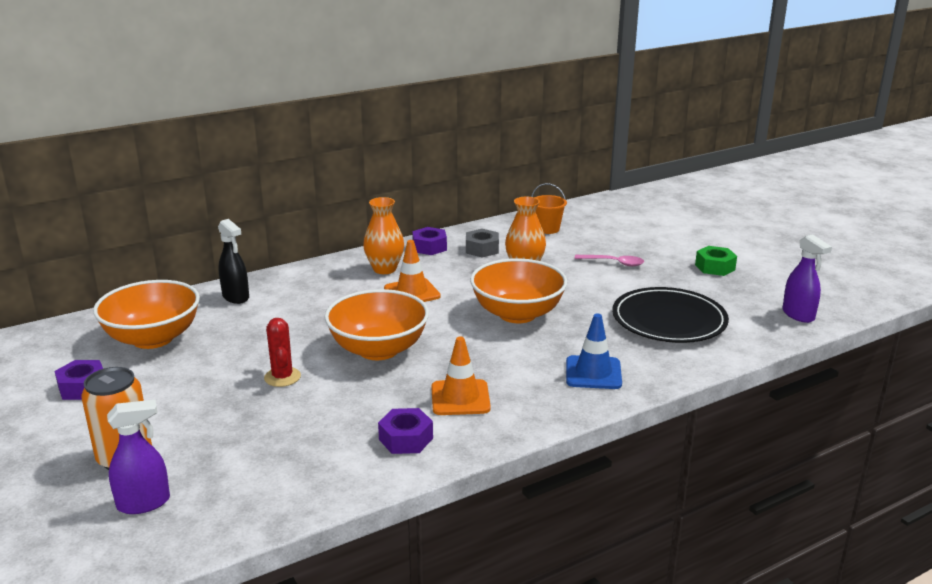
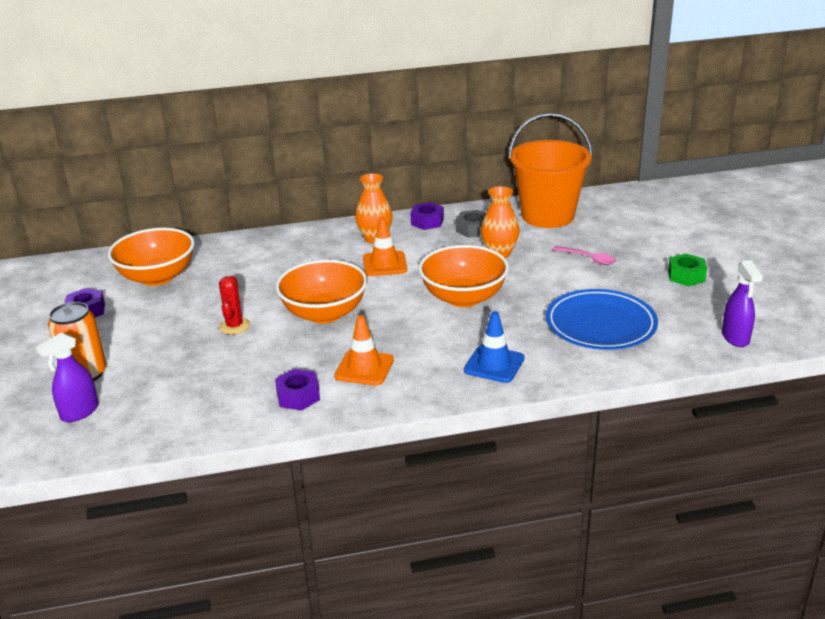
camera: 20 degrees right, 5 degrees up
purple spray bottle [107,400,170,514] -> purple spray bottle turned 135 degrees clockwise [36,332,99,422]
black spray bottle [218,219,249,304] -> none
orange bucket [531,183,567,234] -> orange bucket [508,113,593,228], size x2.28
black plate [612,287,729,343] -> blue plate [546,289,658,350]

